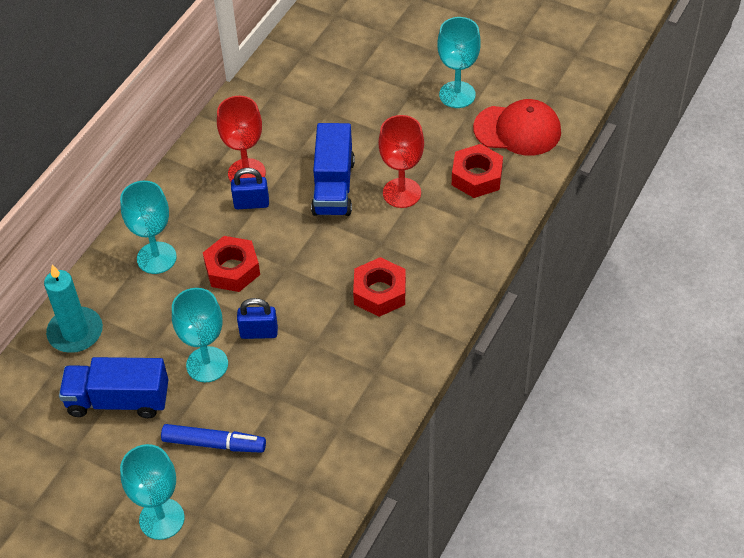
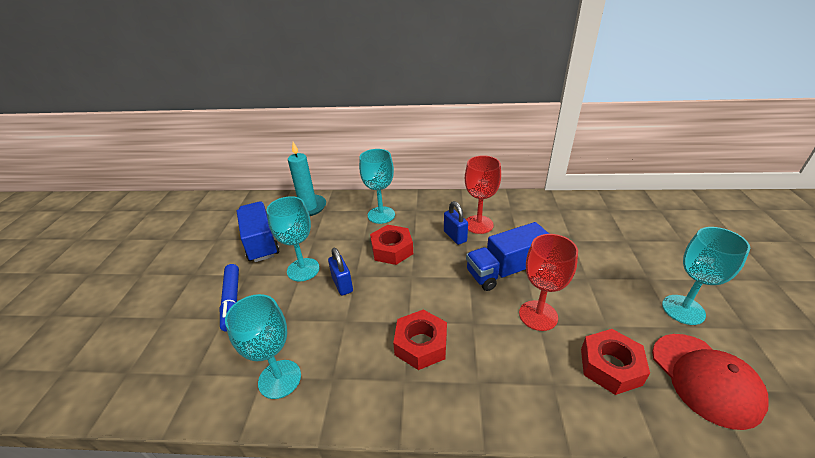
camera: 65 degrees right, 15 degrees down
turquoise goblet [120,444,184,540] -> turquoise goblet moved to [225,294,301,399]

